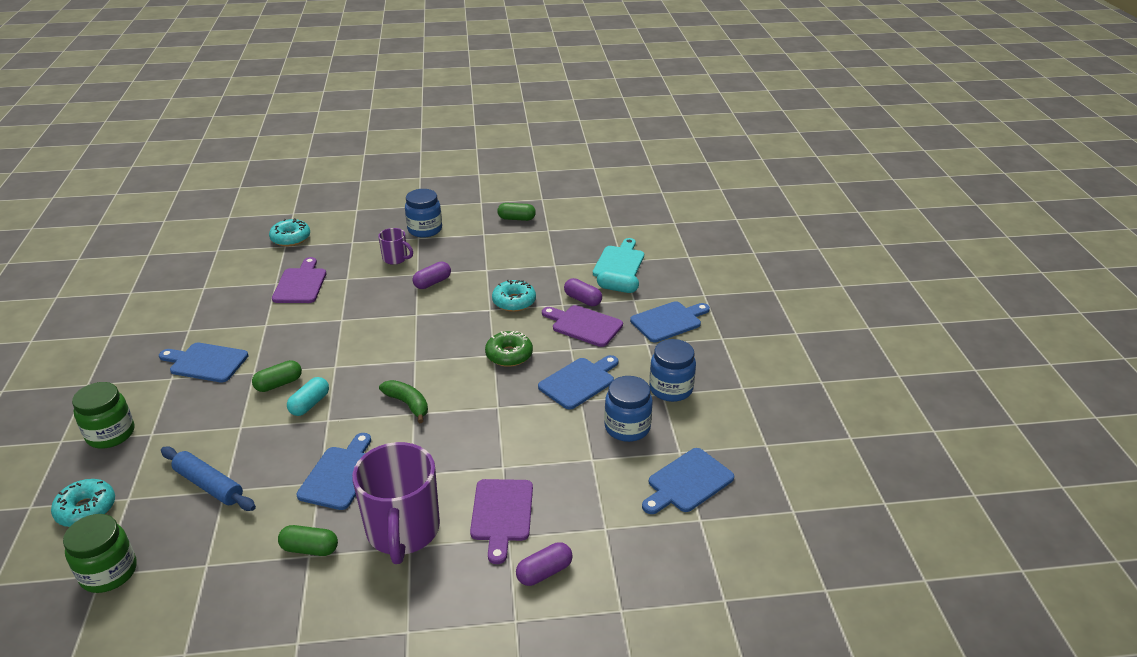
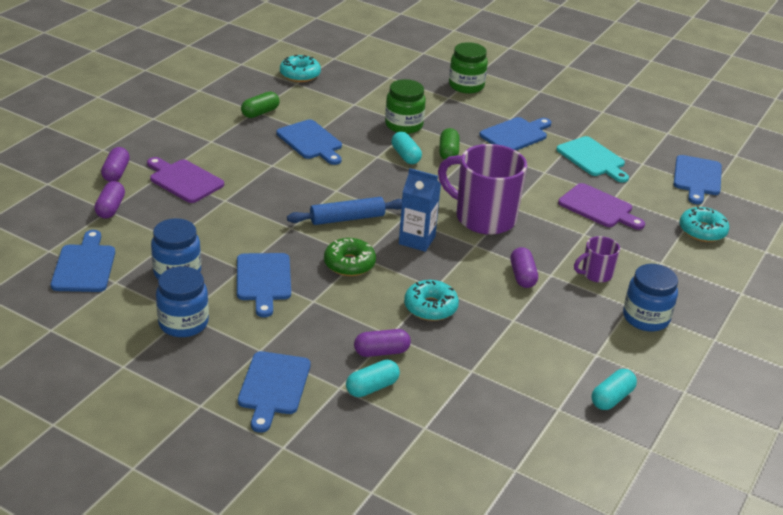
camera: 125 degrees right, 0 degrees up
turquoise donut [51,479,115,527] -> turquoise donut moved to [280,55,321,82]
green jar [63,514,137,593] -> green jar moved to [385,79,426,134]
blue rolling pin [161,447,256,511] -> blue rolling pin moved to [287,197,402,225]
purple mug [352,442,440,564] -> purple mug moved to [438,144,527,235]
green banana [379,380,428,423] -> none
green capsule [497,203,536,221] -> turquoise capsule [592,369,637,410]
purple cutting board [542,305,623,347] -> none
turquoise cutting board [593,238,644,277] -> turquoise cutting board moved to [556,136,629,183]
none -> purple capsule [94,181,125,219]
none -> blue carton [399,168,441,252]
none -> blue cutting board [674,155,722,204]

